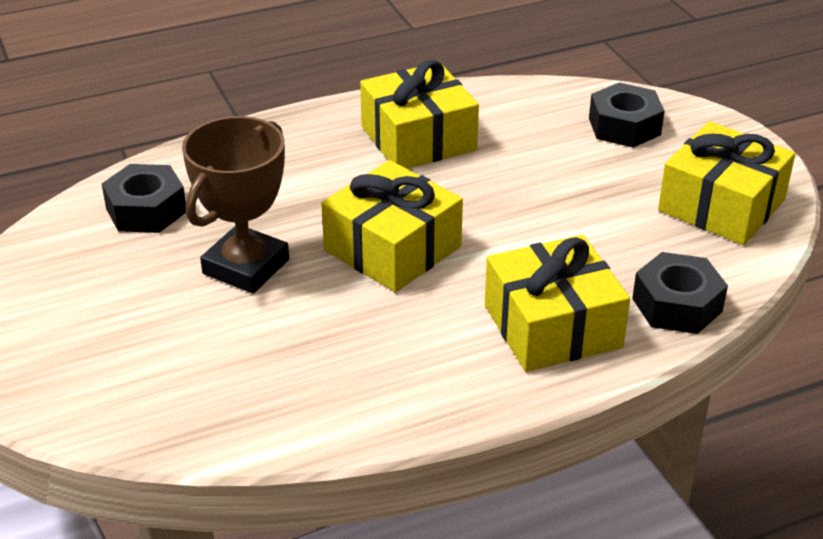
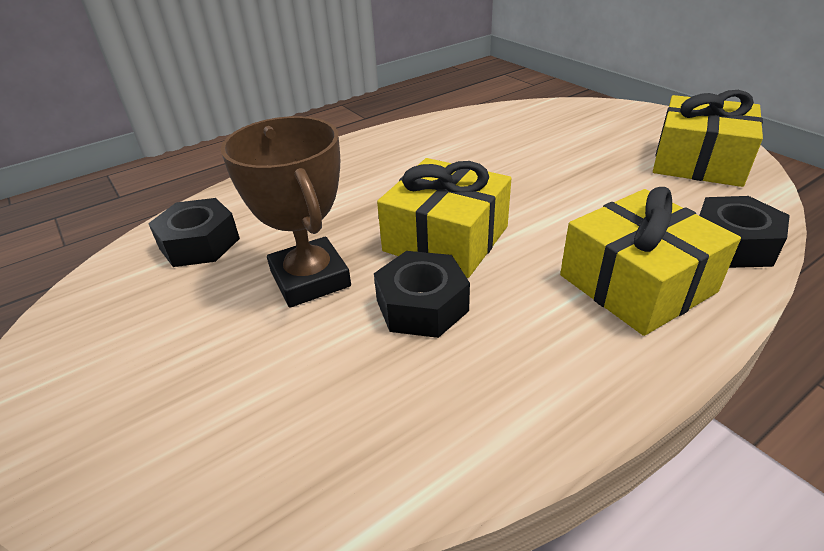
camera: 10 degrees left, 0 degrees up
brown trophy [182,116,289,294] -> brown trophy turned 45 degrees counterclockwise [221,116,351,308]
yellow gift [360,60,479,169] -> none
black nut [589,83,665,148] -> black nut moved to [374,251,470,338]

